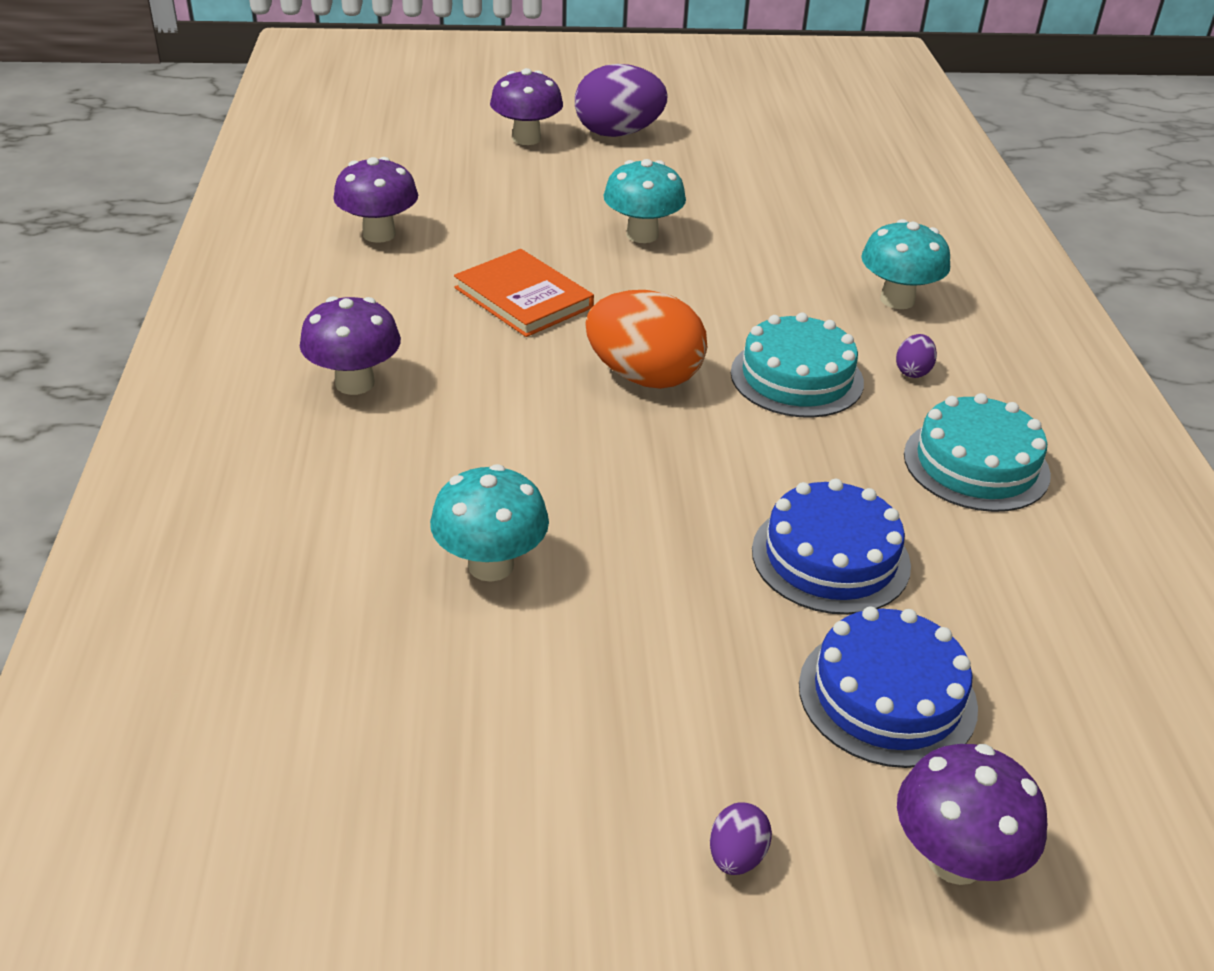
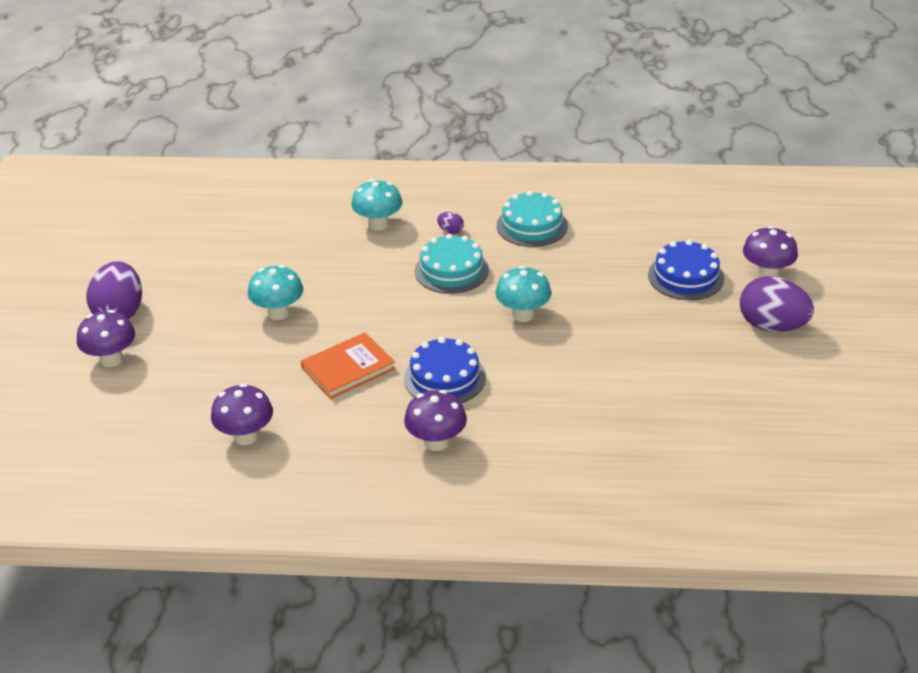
camera: 80 degrees left, 0 degrees up
turquoise mushroom [430,464,549,582] -> turquoise mushroom moved to [495,266,551,322]
orange egg [585,290,707,389] -> none
purple egg [710,802,772,875] -> purple egg [740,276,814,332], size x2.35
blue cake [752,479,911,615] -> blue cake moved to [404,337,486,403]

